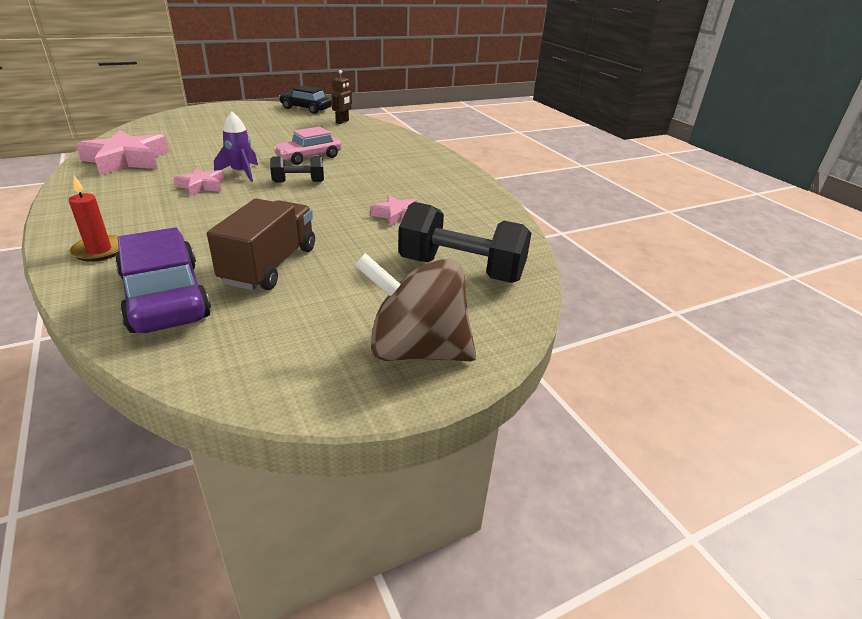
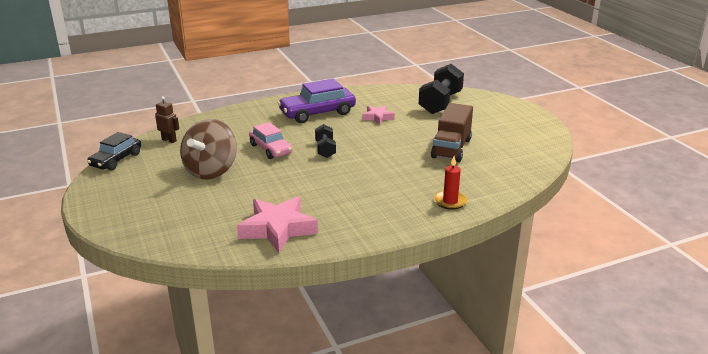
camera: 85 degrees left, 5 degrees down
purple car [115,227,211,333] -> purple car moved to [278,79,356,123]
pink star [173,168,225,196] -> none
brown truck [207,198,315,290] -> brown truck turned 90 degrees counterclockwise [431,103,473,162]
purple rocket [214,112,258,182] -> none
brown spinning top [354,253,476,361] -> brown spinning top moved to [180,119,237,180]

